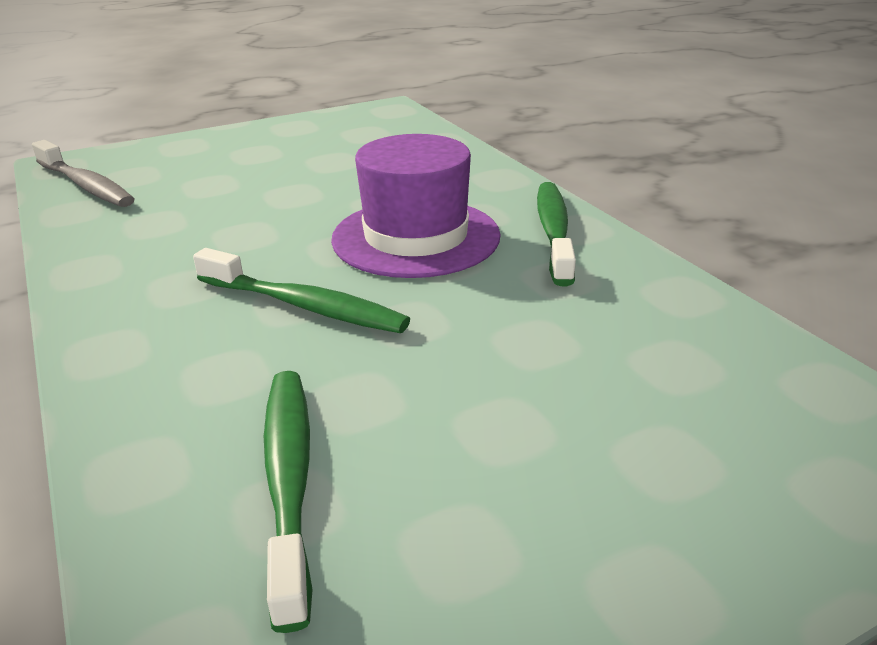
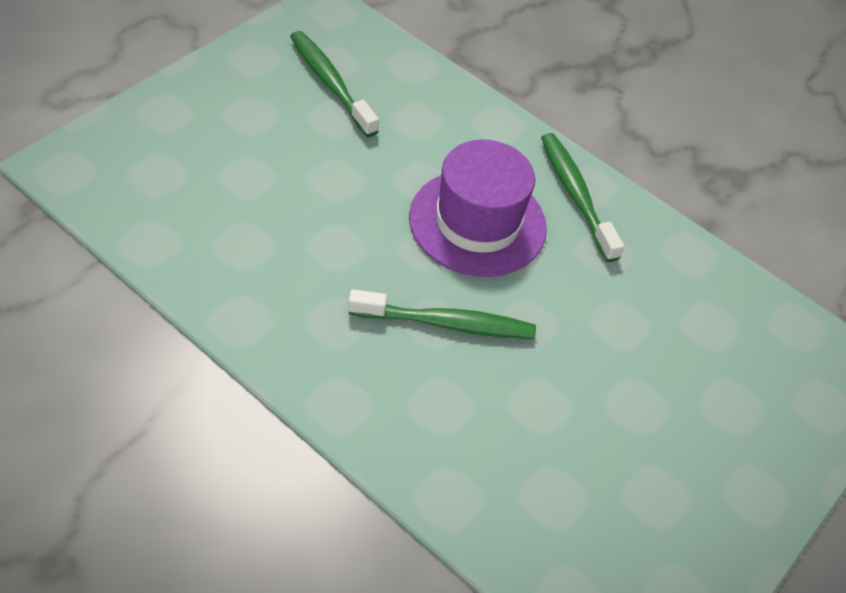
camera: 30 degrees left, 20 degrees up
grey toothbrush [32,140,135,207] -> none
green toothbrush [264,371,313,633] -> green toothbrush moved to [290,31,379,137]

